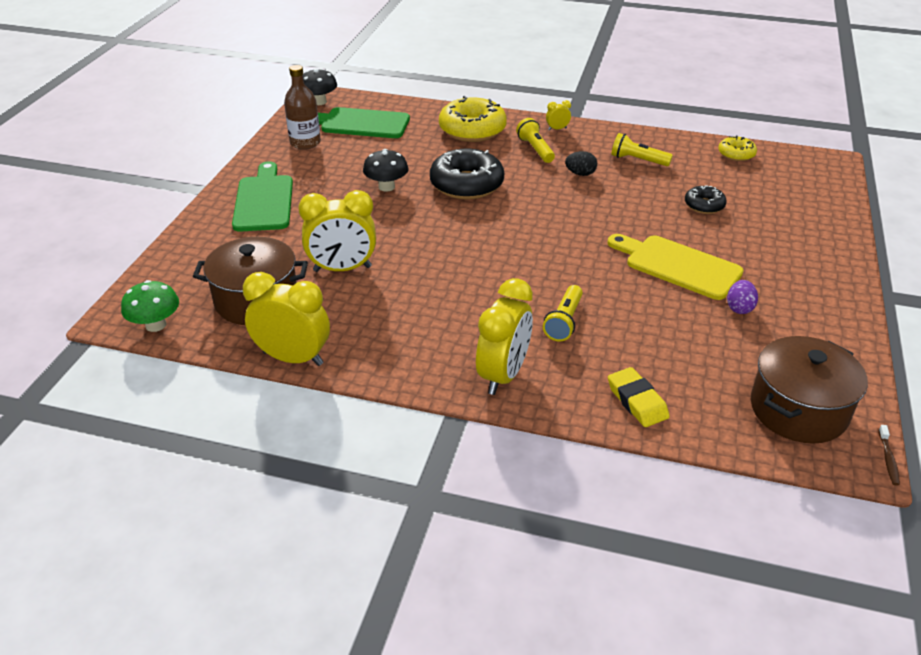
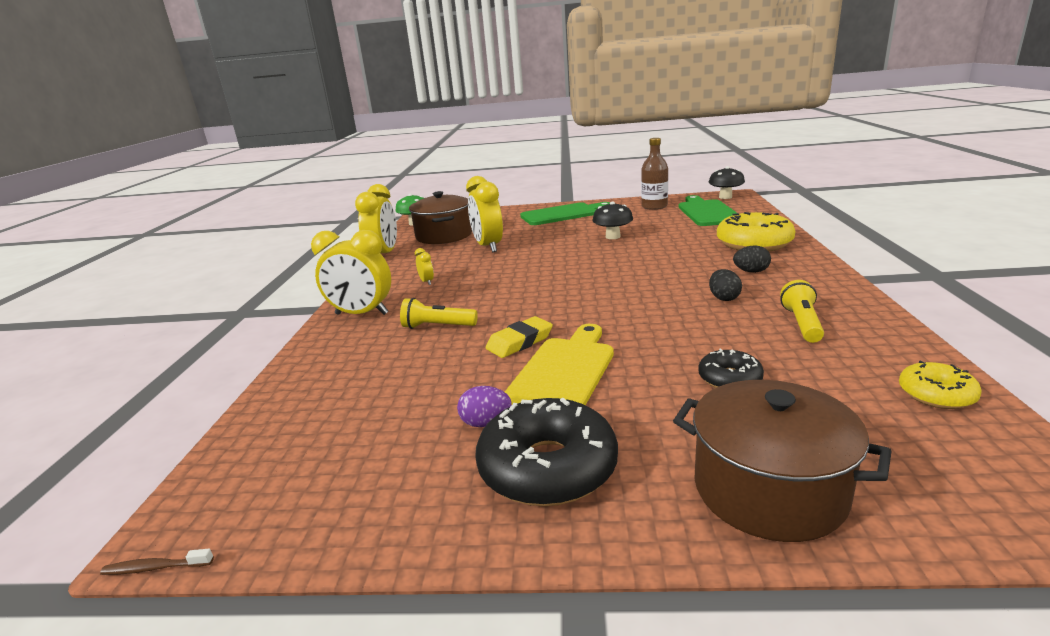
camera: 80 degrees right, 15 degrees down
black donut [430,148,504,199] -> black donut moved to [475,398,618,506]
yellow flashlight [516,118,555,163] -> black egg [733,246,771,273]
yellow clock [546,100,571,131] -> yellow clock moved to [415,248,434,285]
yellow eraser [608,367,670,427] -> yellow eraser moved to [486,316,553,358]
brown pot [751,336,868,444] -> brown pot moved to [673,380,892,542]

